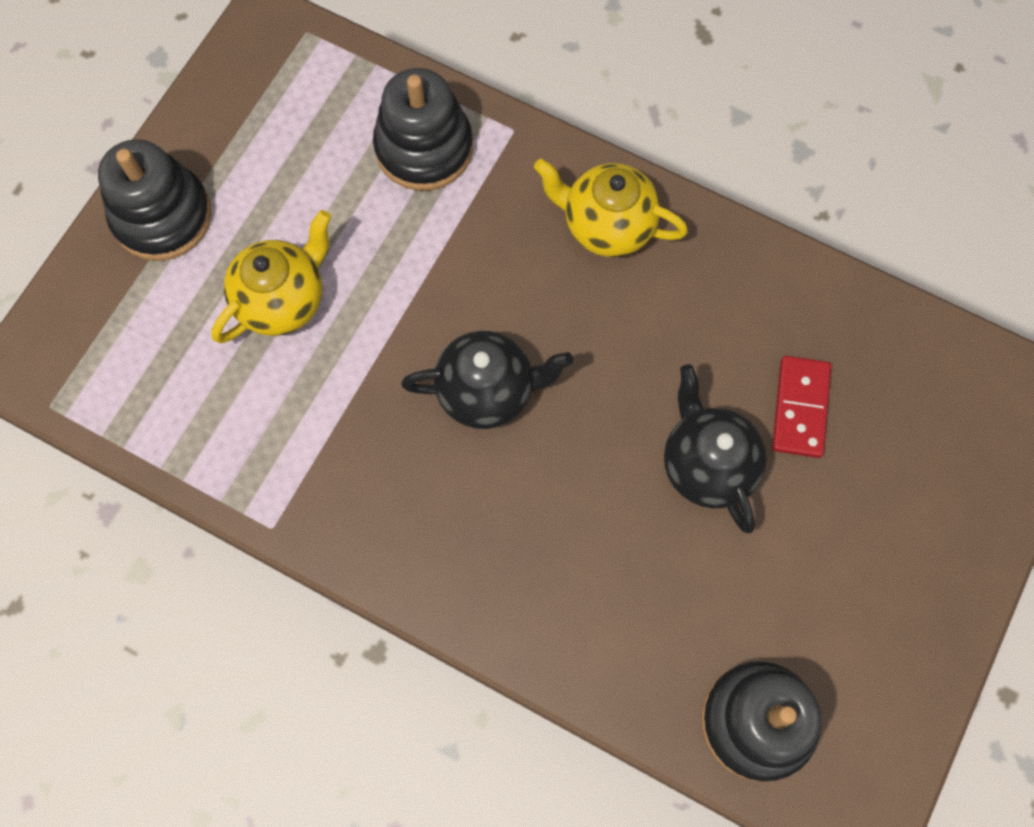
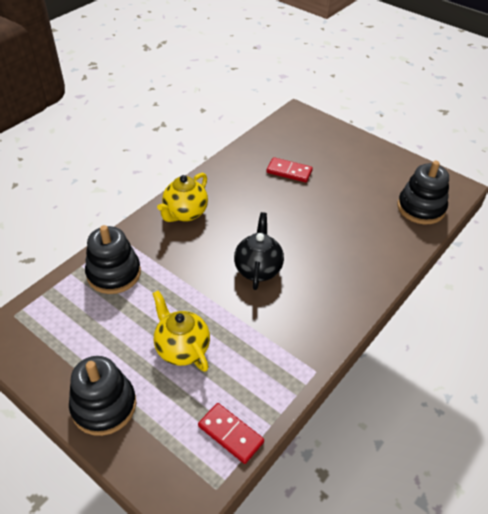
camera: 80 degrees left, 25 degrees down
black teapot [664,364,767,534] -> none
none -> red domino [198,403,264,464]

